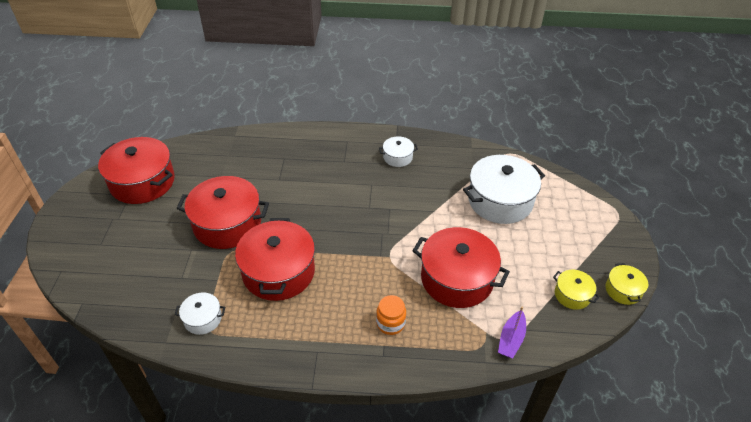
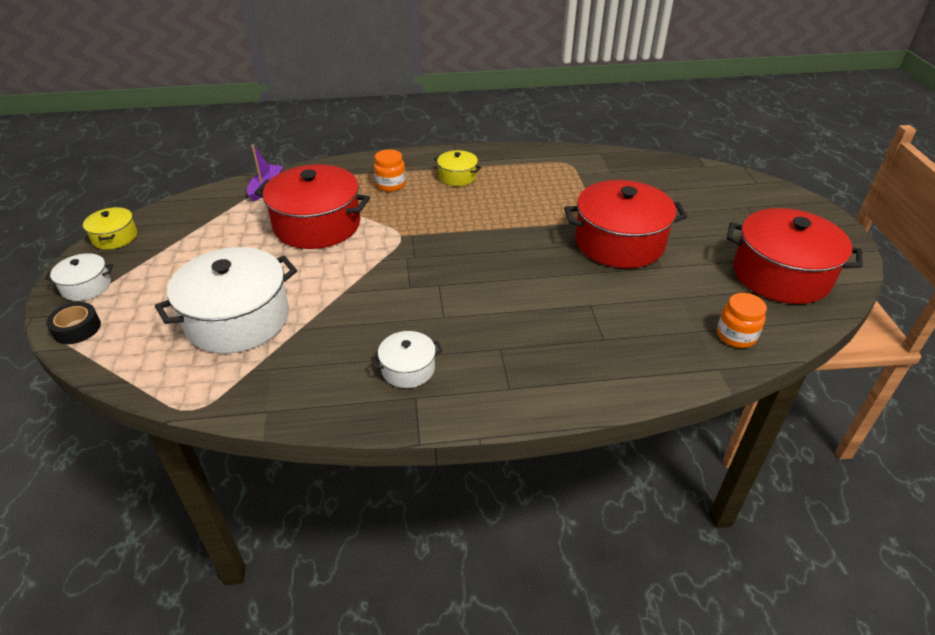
camera: 170 degrees right, 5 degrees down
white pot [175,292,225,335] -> white pot moved to [45,253,113,301]
red pot [235,218,315,301] -> none
yellow pot [553,270,600,310] -> yellow pot moved to [434,150,482,186]
none -> black tape [46,302,101,344]
none -> orange jar [717,293,767,348]

